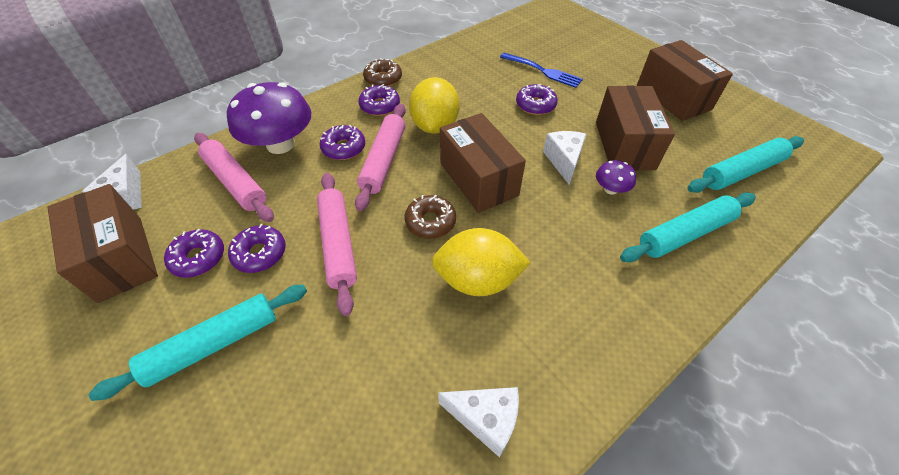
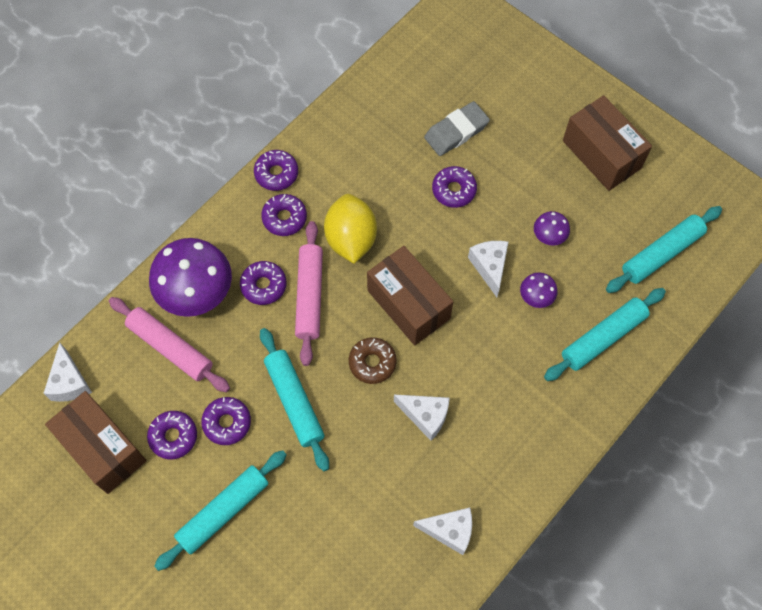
camera: 10 degrees left, 15 degrees up
pink rolling pin [317,173,357,316] -> turquoise rolling pin [260,328,329,471]
brown donut [363,58,402,86] -> purple donut [254,150,298,191]
yellow lemon [432,228,531,296] -> white cheese [394,394,450,441]
blue fork [500,53,583,88] -> grey eraser [424,101,490,156]
brown box [596,85,675,170] -> purple mushroom [534,211,570,246]

